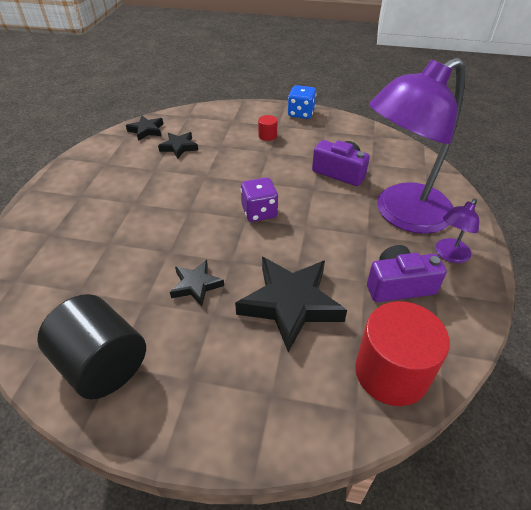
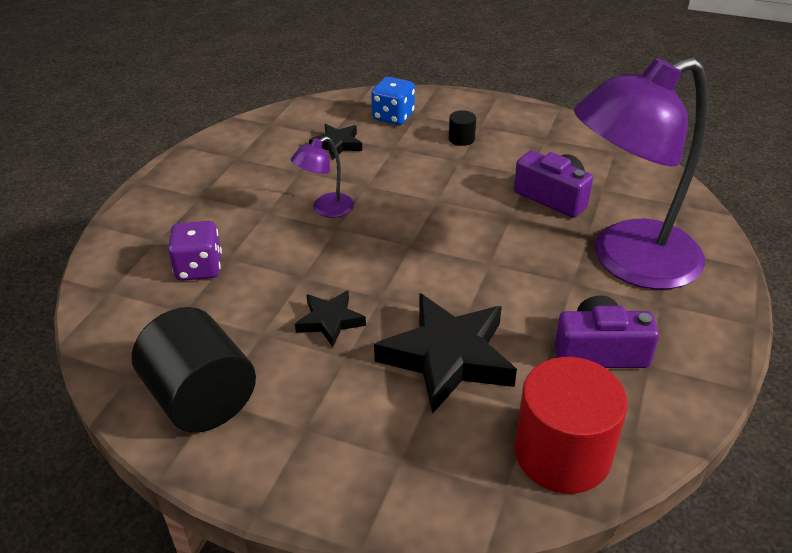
camera: 10 degrees right, 5 degrees down
black star [126,116,163,141] -> none
purple dice [240,177,278,222] -> purple dice moved to [168,221,222,281]
red cylinder [258,115,277,141] -> black cylinder [449,110,476,146]
blue dice [288,85,317,119] -> blue dice moved to [371,77,415,125]
purple lamp [436,199,479,263] -> purple lamp moved to [291,136,354,218]

